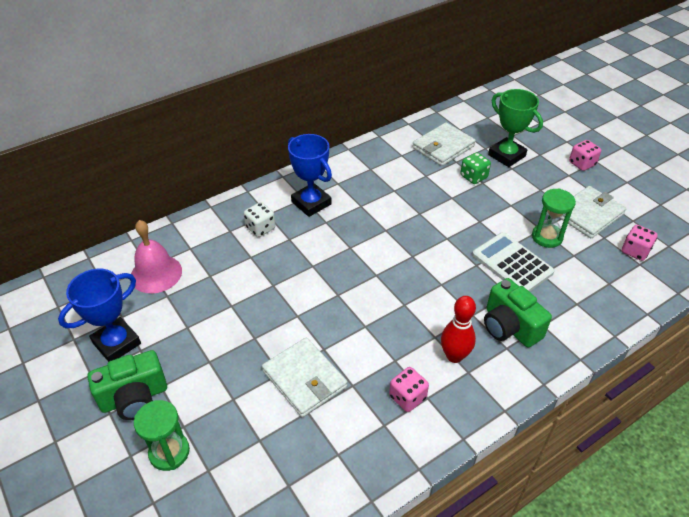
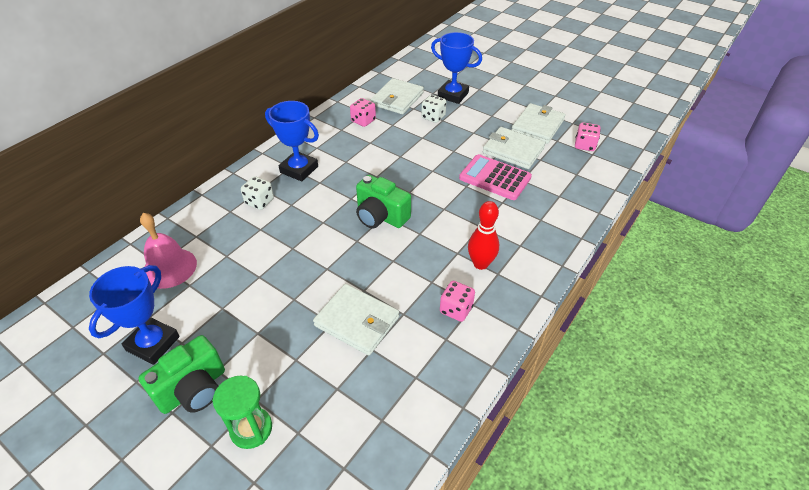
camera: 20 degrees left, 0 degrees up
green dice [460,152,491,184] -> white dice [421,95,446,123]
white calculator [472,232,554,292] -> pink calculator [459,154,532,200]
green camera [484,278,552,348] -> green camera moved to [356,175,411,228]
green trophy [488,89,543,167] -> blue trophy [431,32,482,104]
green hourglass [532,188,576,248] -> white wallet [483,127,546,169]
pink dice [569,140,601,171] -> pink dice moved to [350,98,376,127]

